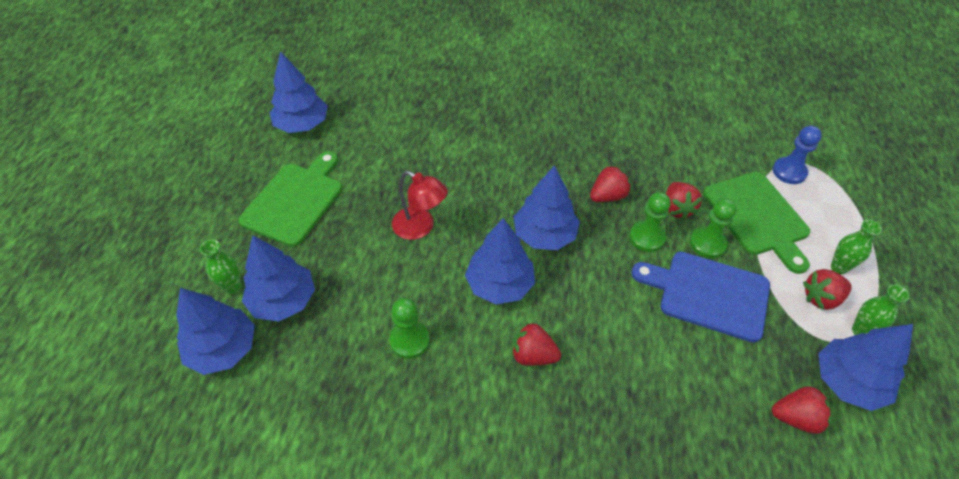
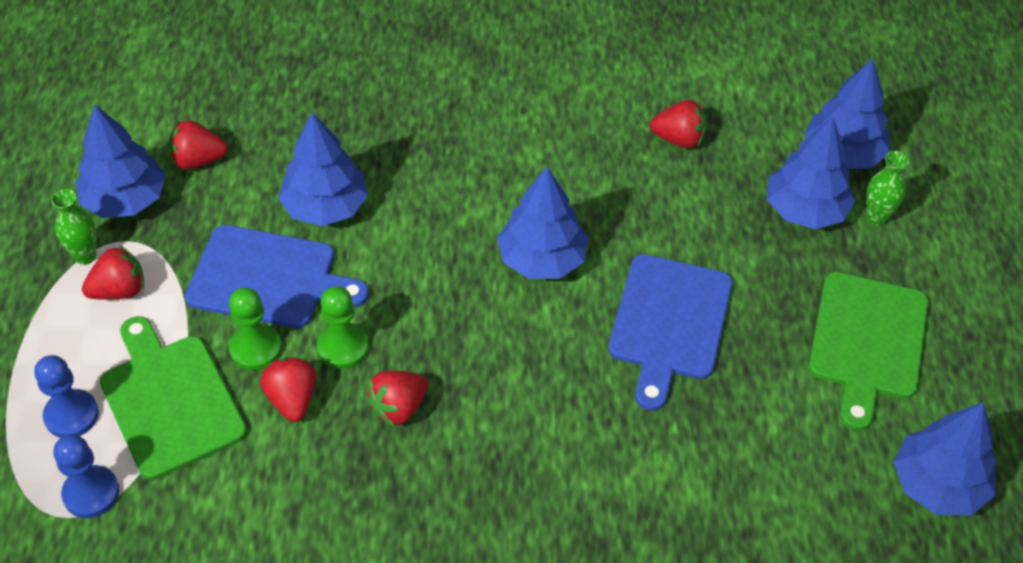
camera: 170 degrees right, 0 degrees up
green pawn [390,298,430,359] -> none
red lamp [392,171,448,240] -> blue cutting board [608,254,733,411]
red strawberry [512,322,561,366] -> red strawberry moved to [650,100,707,148]
blue tree [514,165,580,250] -> blue tree moved to [278,112,368,226]
green vase [831,220,882,274] -> none
none -> blue pawn [34,355,99,438]

